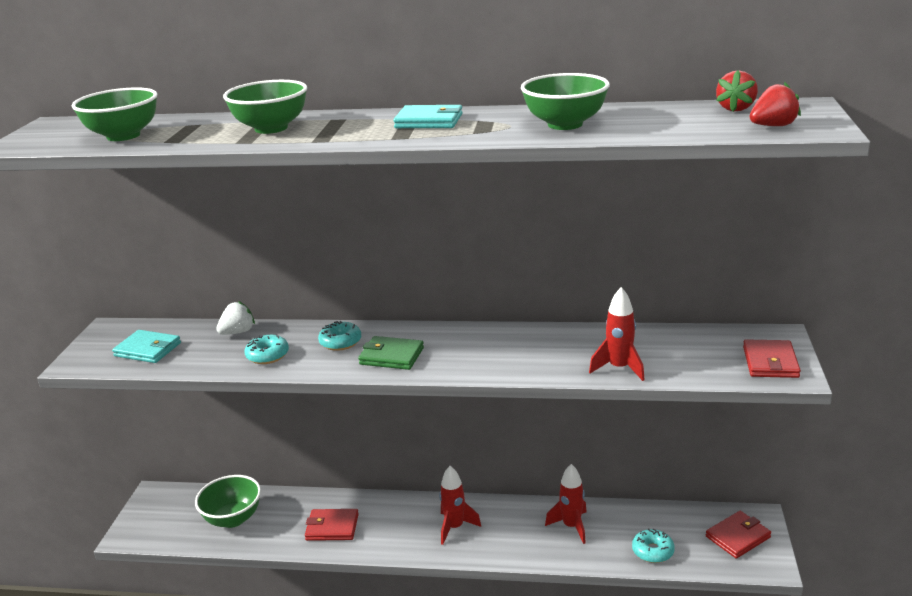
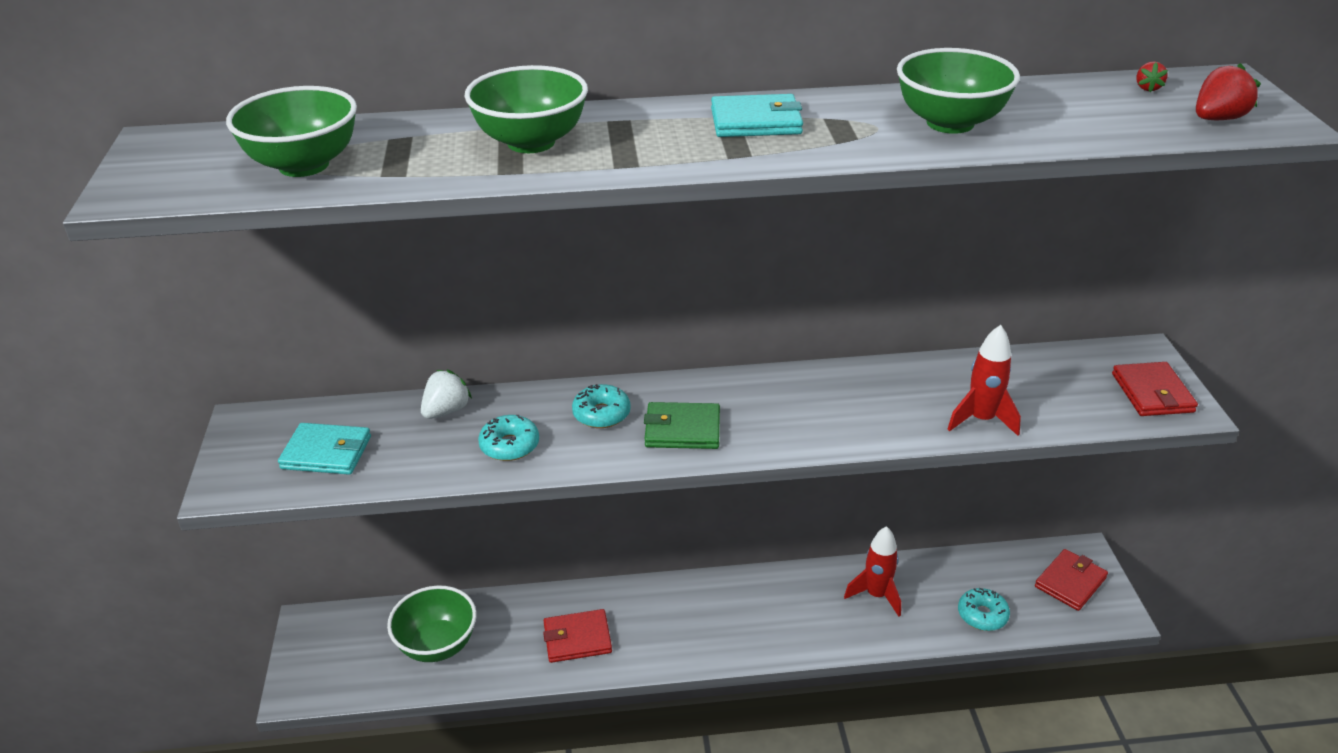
camera: 15 degrees left, 10 degrees up
red rocket [439,466,481,545] -> none
red strawberry [716,70,758,112] -> red strawberry [1136,61,1168,92], size x0.56

